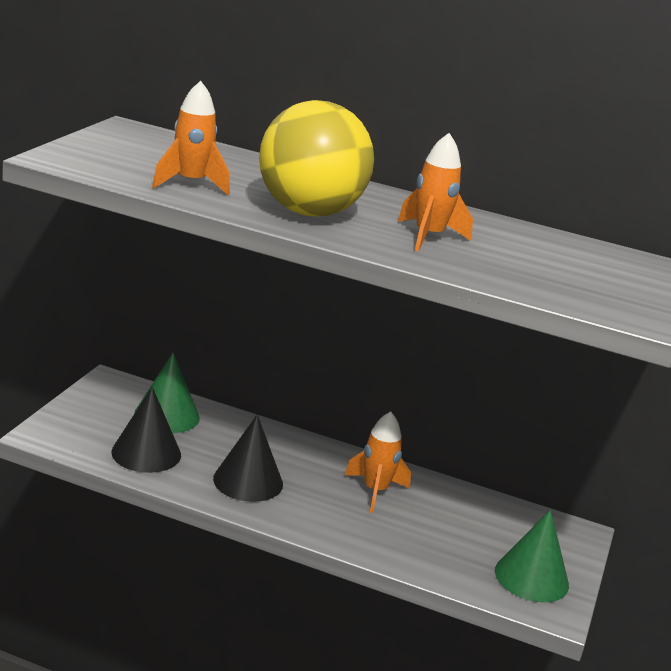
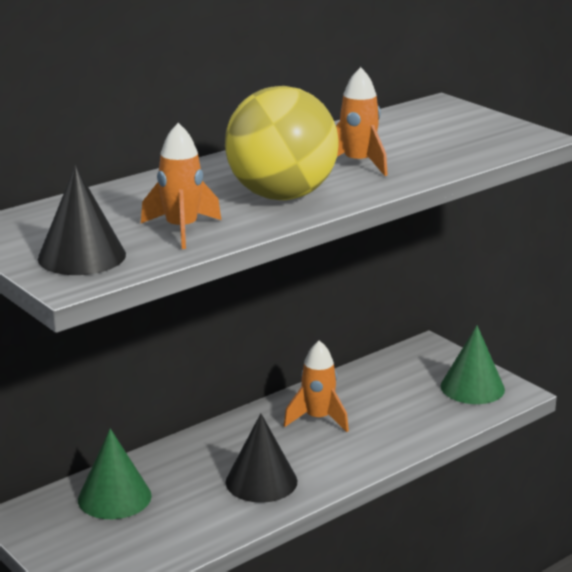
camera: 55 degrees left, 0 degrees up
black cone [112,387,181,473] -> black cone moved to [38,165,126,275]

